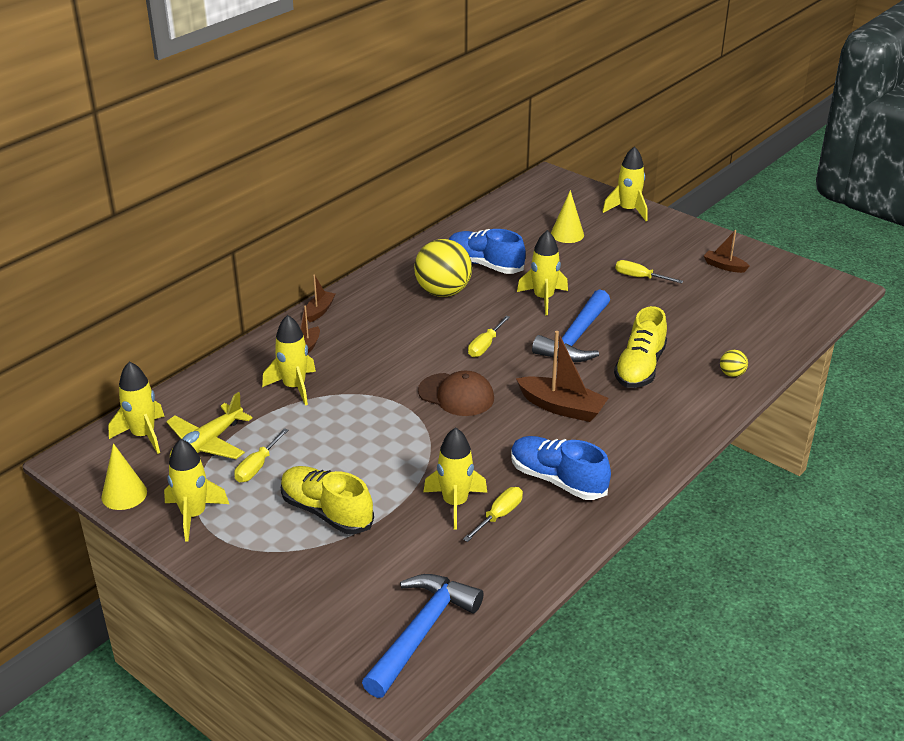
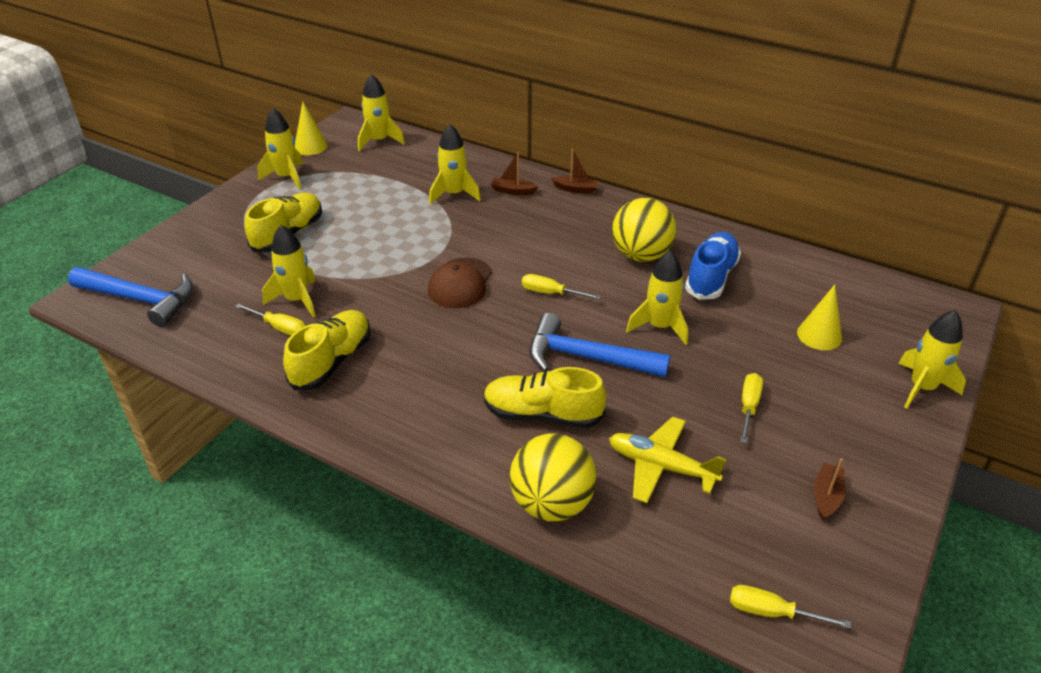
camera: 80 degrees right, 5 degrees up
yellow plane [166,392,253,459] -> yellow plane moved to [609,416,727,503]
yellow screwdriver [234,428,288,482] -> yellow screwdriver moved to [730,585,851,629]
blue shoe [511,436,611,500] -> yellow shoe [283,310,371,390]
brown boat [516,331,608,422] -> none
yellow ball [720,350,748,377] -> yellow ball [510,433,597,521], size x2.29

